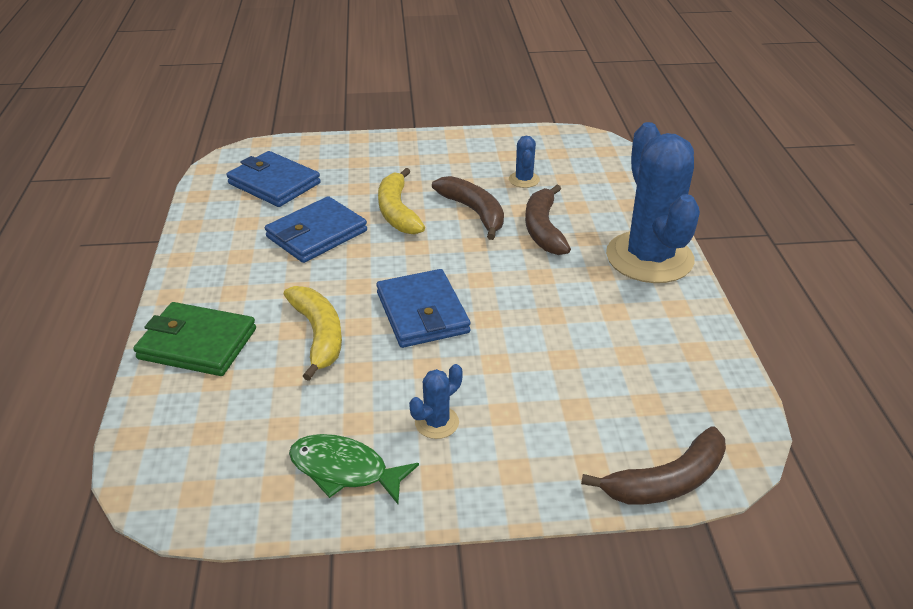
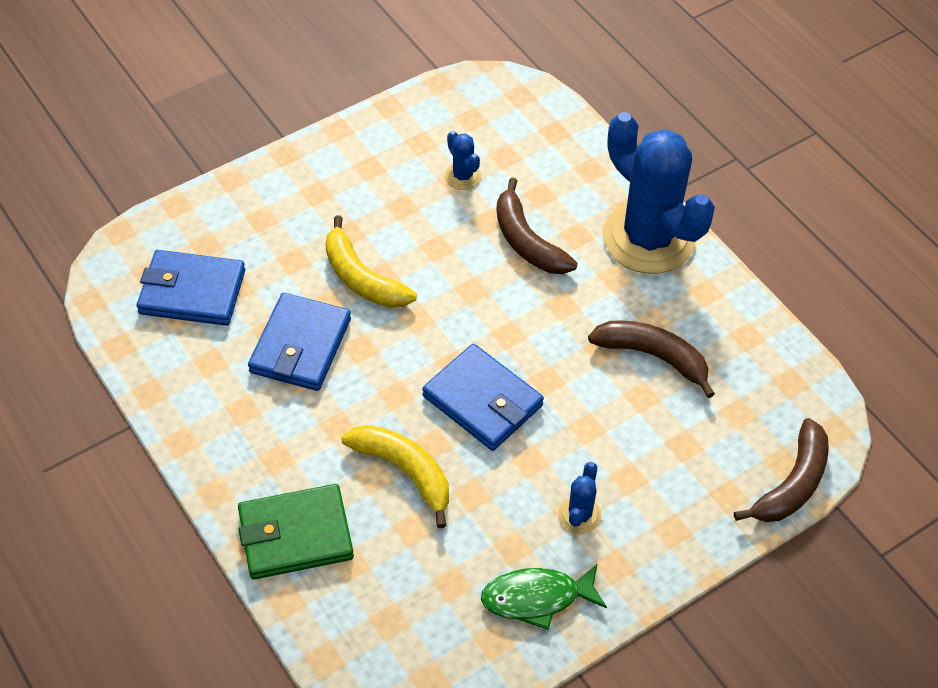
camera: 30 degrees left, 15 degrees up
brown banana [432,176,504,240] -> brown banana moved to [588,320,715,398]

